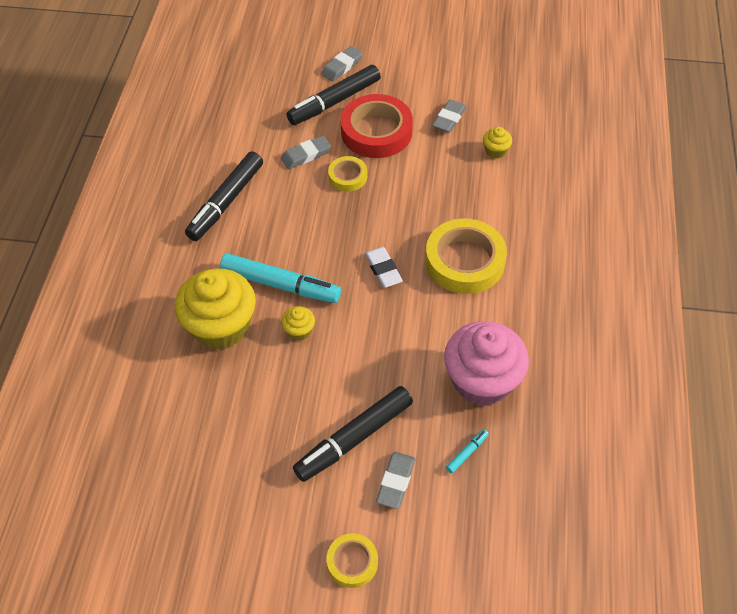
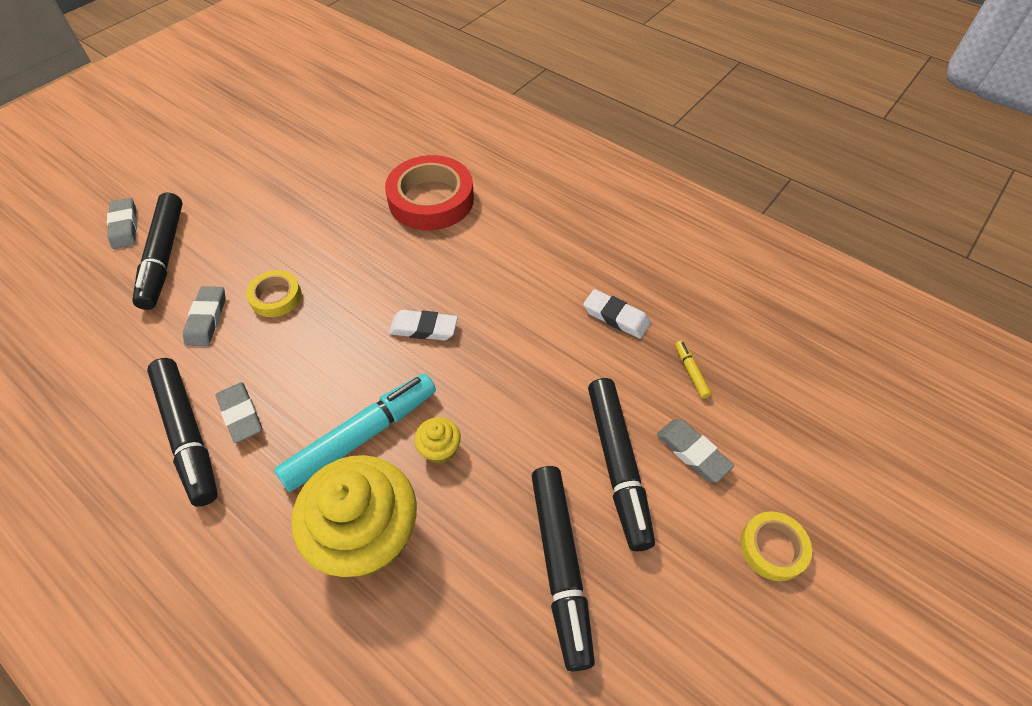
camera: 60 degrees left, 0 degrees up
red tape [340,94,413,158] -> red tape moved to [385,155,474,230]
yellow tape [425,218,507,294] -> none
grey eraser [432,100,467,133] -> grey eraser moved to [216,382,262,443]
pink cupcake [444,321,529,406] -> white eraser [583,289,651,339]
turquoise marker [446,429,489,473] -> yellow marker [675,340,712,399]
yellow cupcake [483,127,512,159] -> none
none -> black marker [532,466,595,671]

